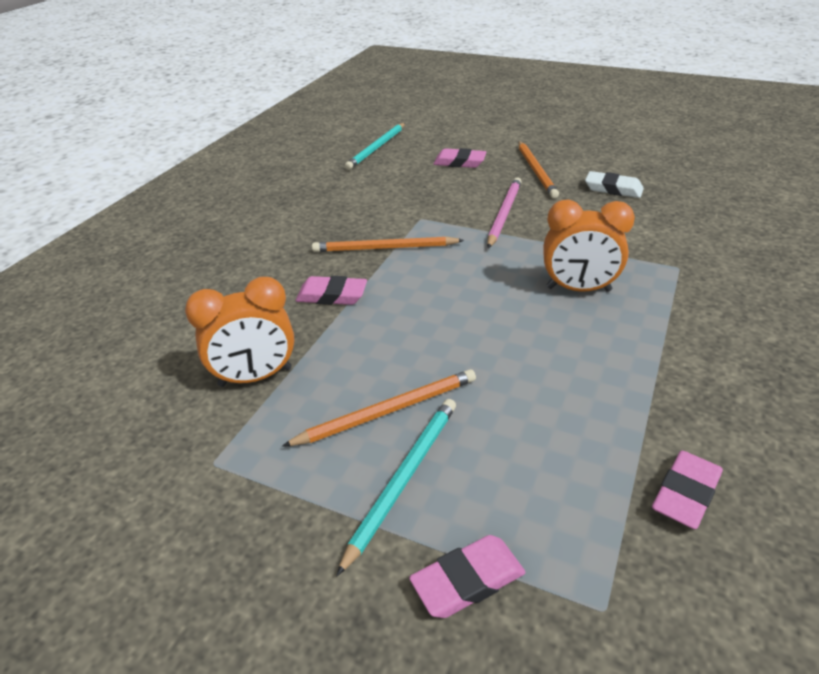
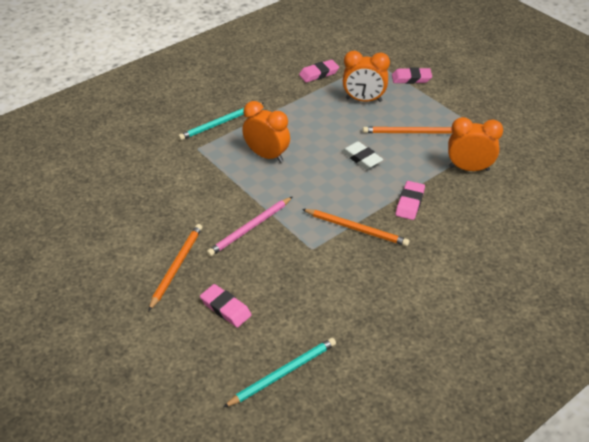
camera: 155 degrees left, 5 degrees up
pink eraser [296,276,367,305] -> pink eraser turned 75 degrees clockwise [396,181,425,220]
turquoise pencil [336,399,456,576] -> turquoise pencil moved to [178,102,264,140]
white eraser [585,171,644,198] -> white eraser moved to [342,141,383,169]
none -> orange clock [343,51,390,102]

